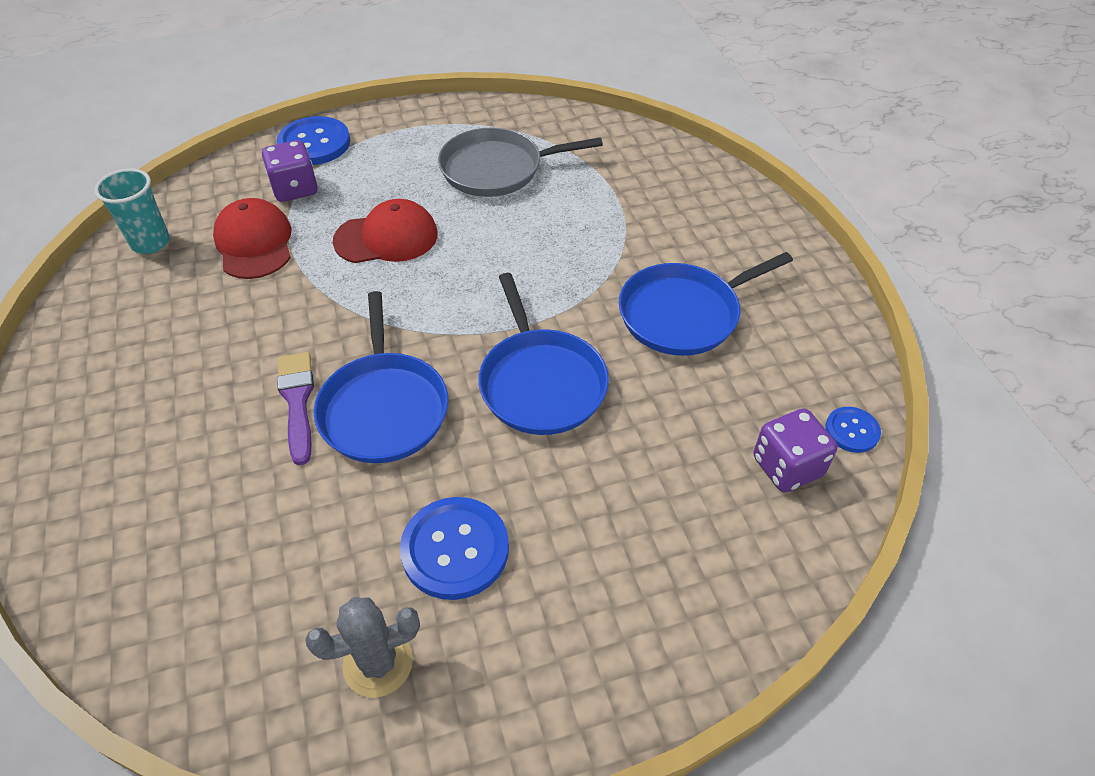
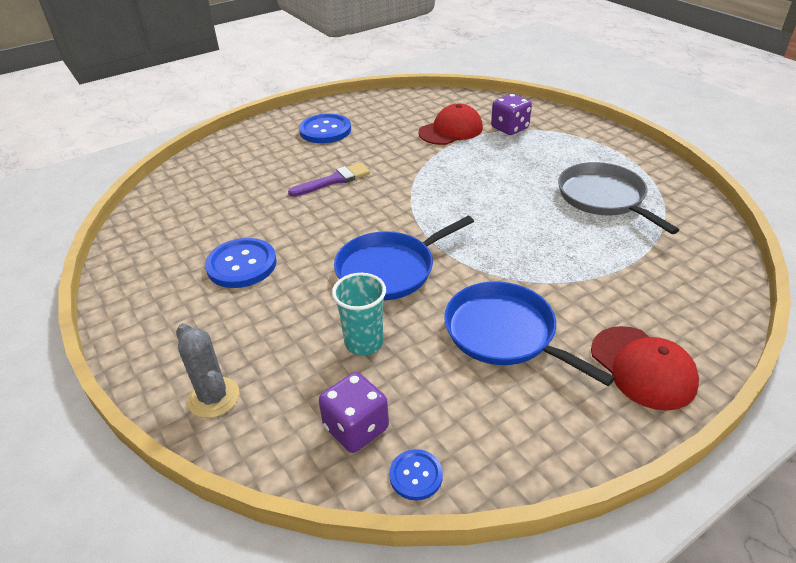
camera: 75 degrees right, 10 degrees down
turquoise cup [94,168,170,254] -> turquoise cup moved to [332,273,386,356]
blue button [276,116,350,165] -> blue button moved to [299,114,351,143]
grey cactus [305,597,420,698] -> grey cactus moved to [176,323,239,418]
blue pan [314,291,448,463] -> none
red cap [333,199,438,263] -> red cap moved to [591,326,699,411]

